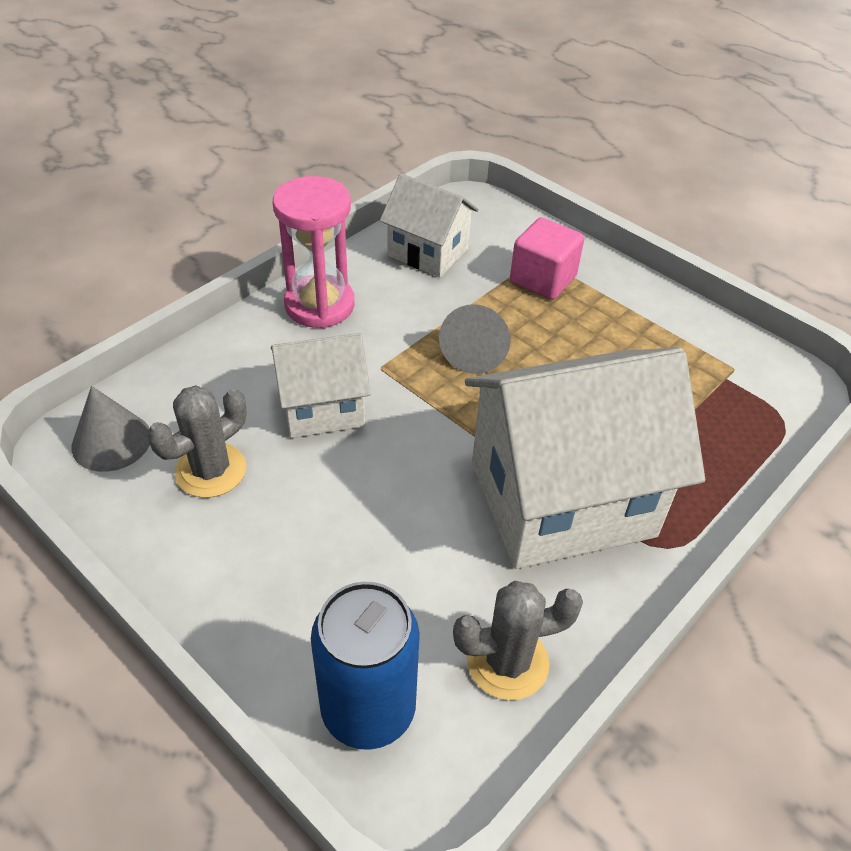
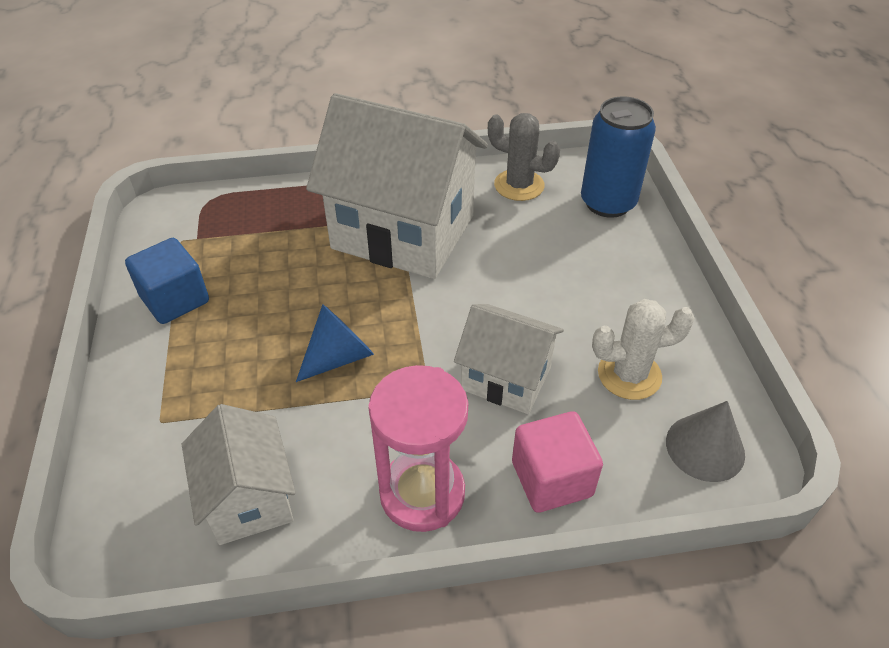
camera: 140 degrees left, 0 degrees up
grey cactus [147,385,247,498] -> white cactus [592,299,695,400]
grey cone [439,304,510,374] -> blue cone [296,304,374,382]
pink cube [510,218,584,300] -> pink cube moved to [512,411,603,513]
none -> blue cube [125,238,209,324]

